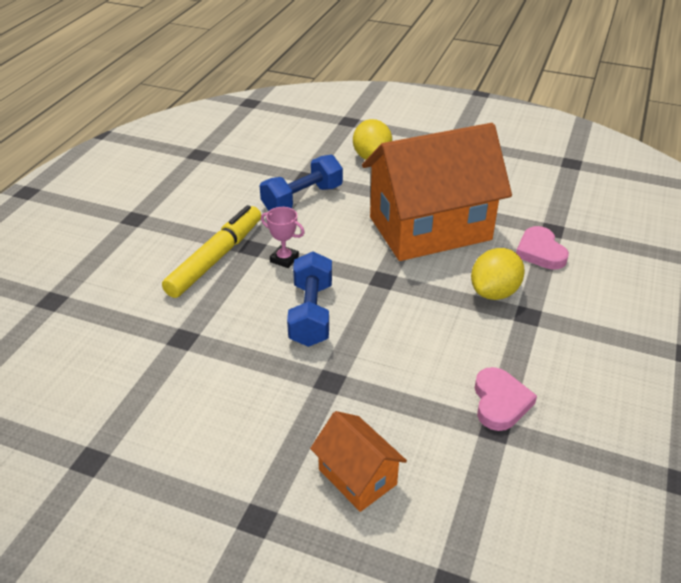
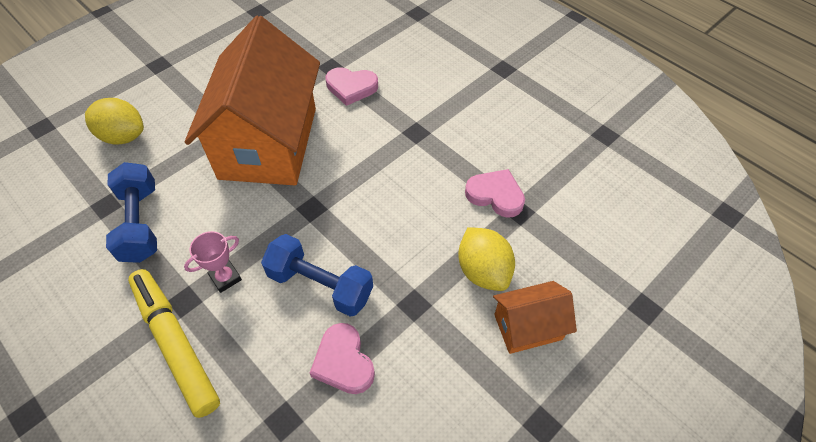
camera: 65 degrees left, 15 degrees up
yellow lemon [471,248,525,300] -> yellow lemon moved to [458,227,515,291]
none -> pink heart [310,323,375,394]

